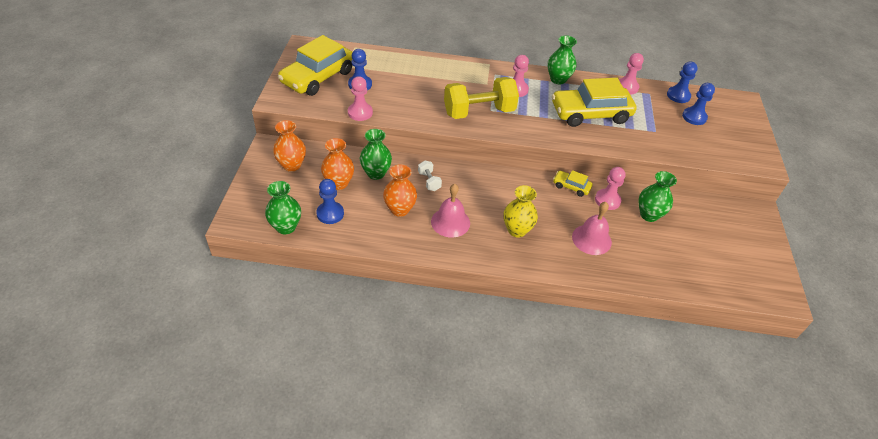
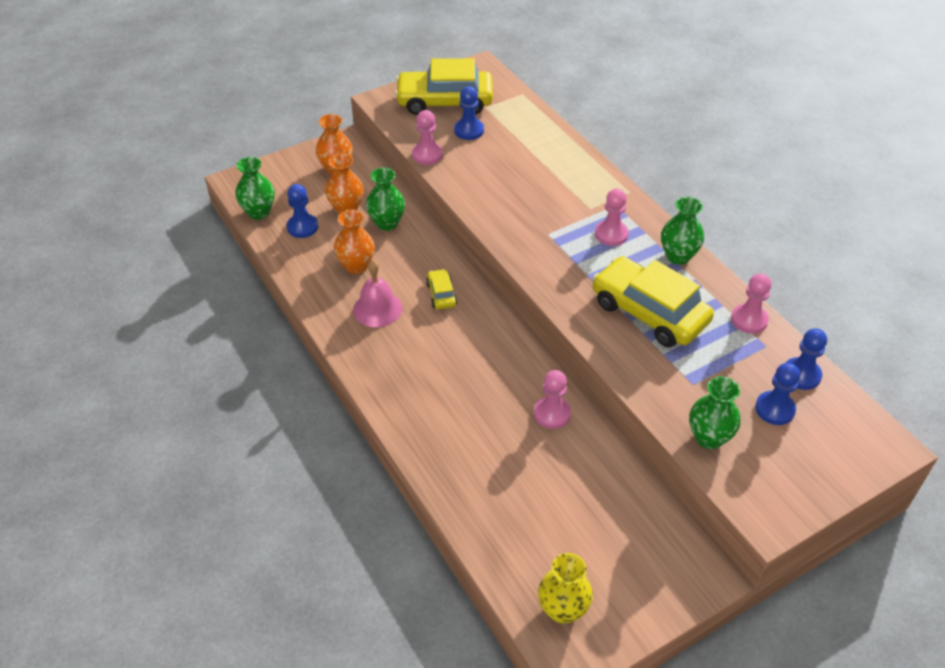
camera: 55 degrees right, 0 degrees up
white dumbbell [418,161,442,191] -> none
yellow dumbbell [444,77,519,119] -> none
yellow vase [503,185,538,238] -> yellow vase moved to [538,553,593,624]
yellow car [553,170,593,197] -> yellow car moved to [426,269,457,309]
pink bell [572,202,612,255] -> none
green vase [638,171,677,222] -> green vase moved to [689,376,741,449]

